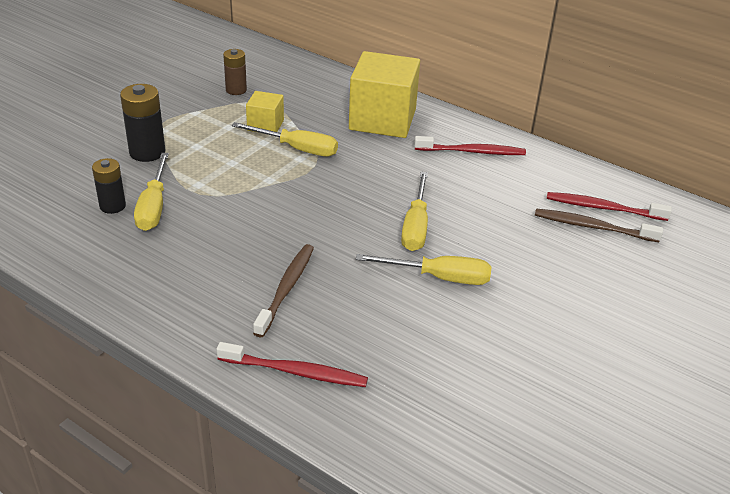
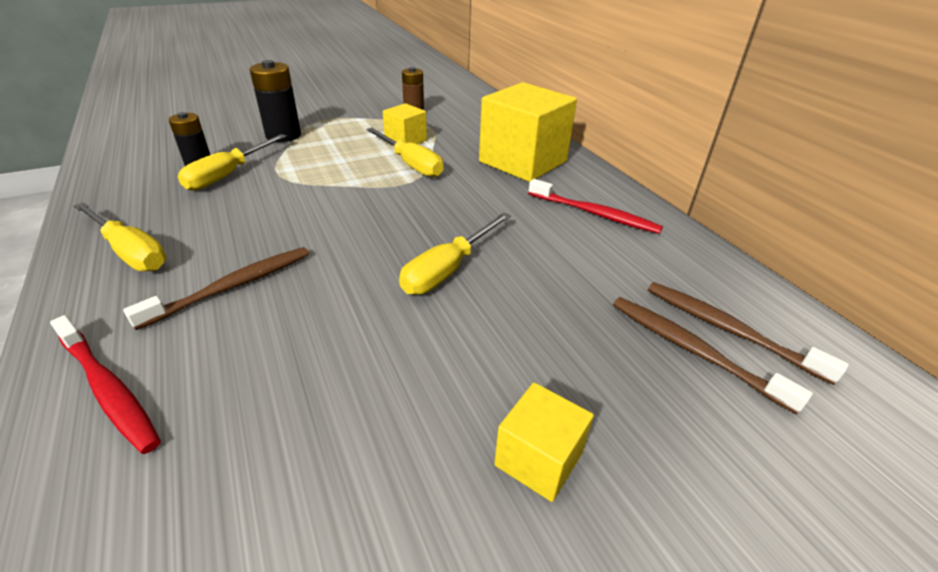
camera: 30 degrees right, 0 degrees up
yellow screwdriver [356,254,491,285] -> yellow screwdriver moved to [74,202,166,271]
red toothbrush [547,192,672,221] -> brown toothbrush [648,282,849,385]
none -> yellow cube [494,382,594,502]

